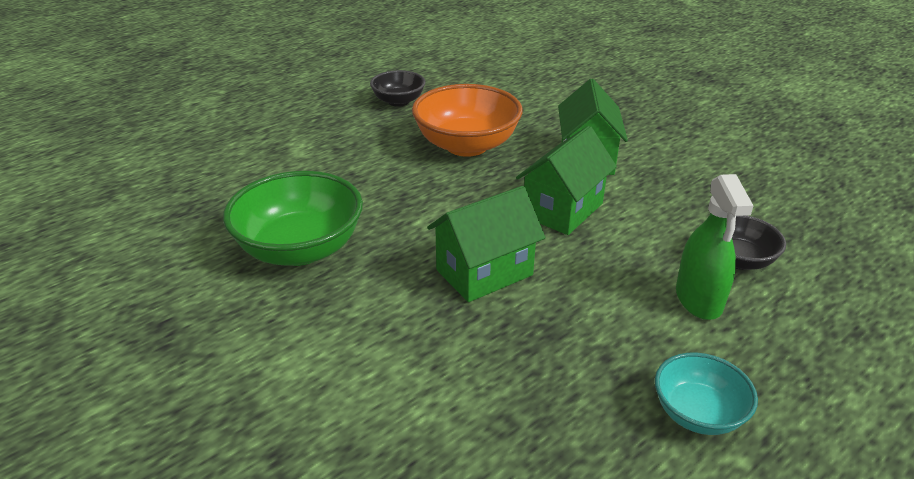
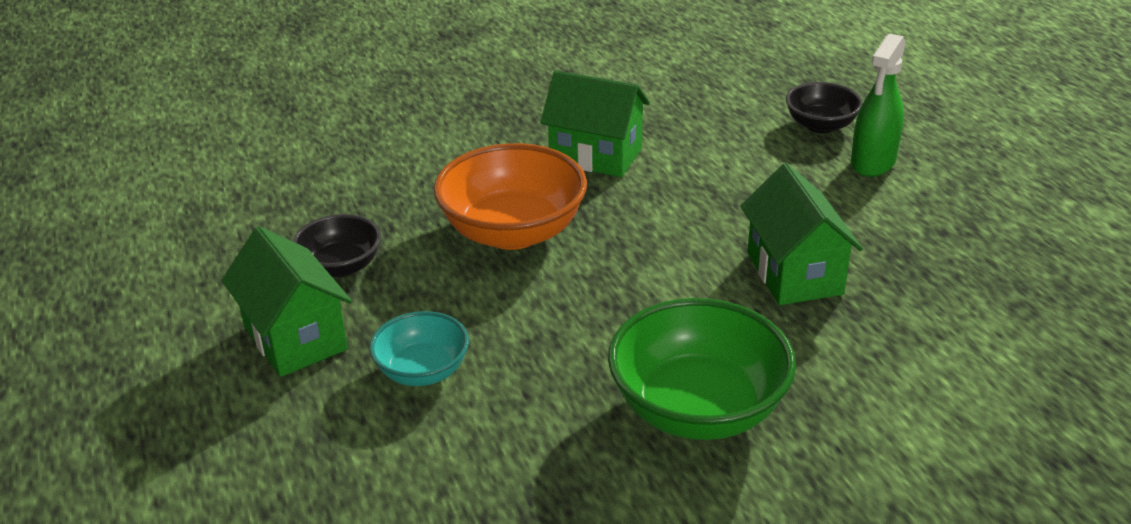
camera: 70 degrees left, 0 degrees up
green house [516,126,617,235] -> green house moved to [222,226,352,377]
turquoise bowl [655,353,758,435] -> turquoise bowl moved to [369,311,469,386]
green spray bottle [676,174,754,320] -> green spray bottle turned 105 degrees clockwise [851,33,906,177]

